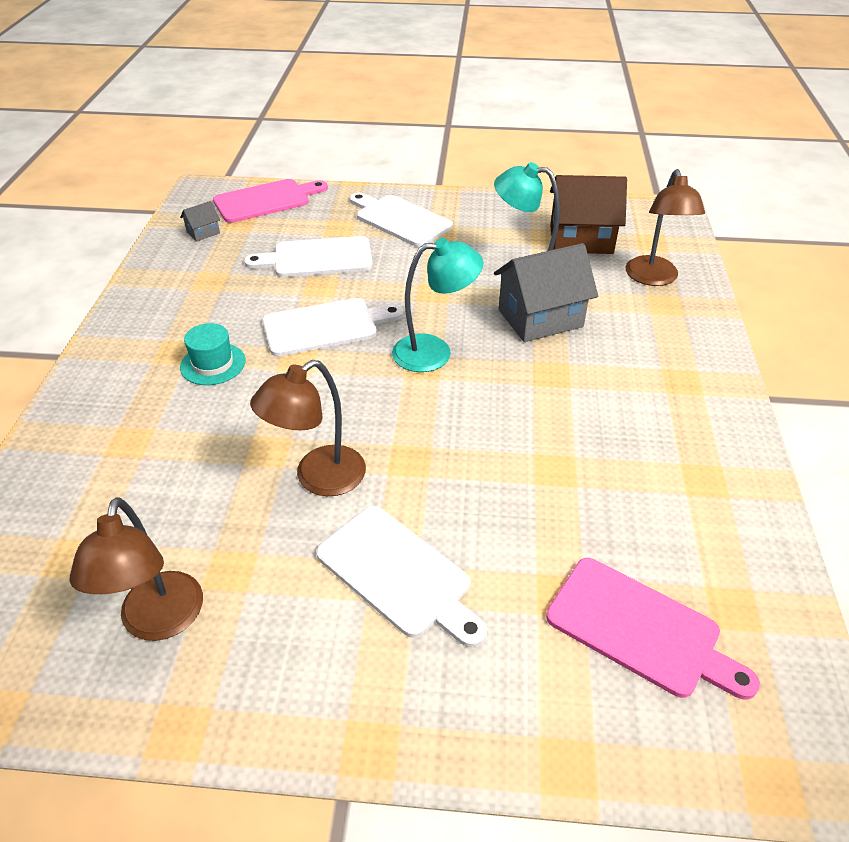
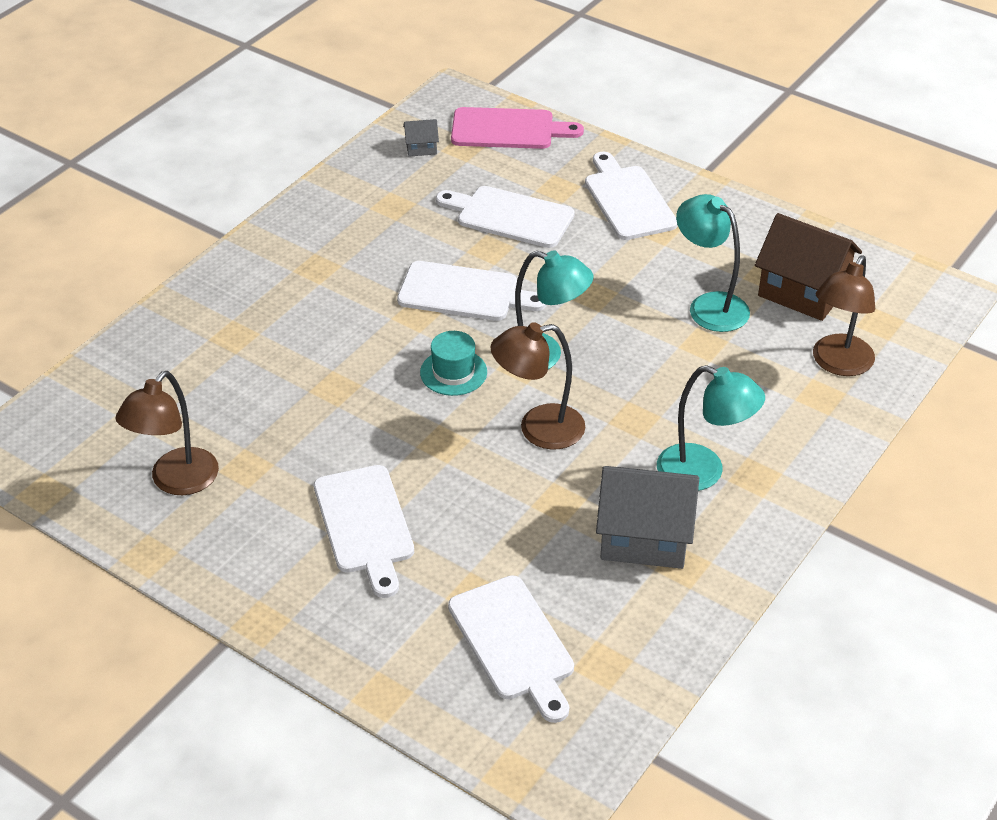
camera: 30 degrees right, 0 degrees up
turquoise hat [180,323,245,385] -> turquoise hat moved to [420,331,487,396]
brown lamp [250,360,366,496] -> brown lamp moved to [490,322,585,450]
grey house [494,243,598,342] -> grey house moved to [596,466,699,569]
pink cutting board [546,558,760,699] -> white cutting board [448,575,574,723]
none -> turquoise lamp [657,365,765,491]

